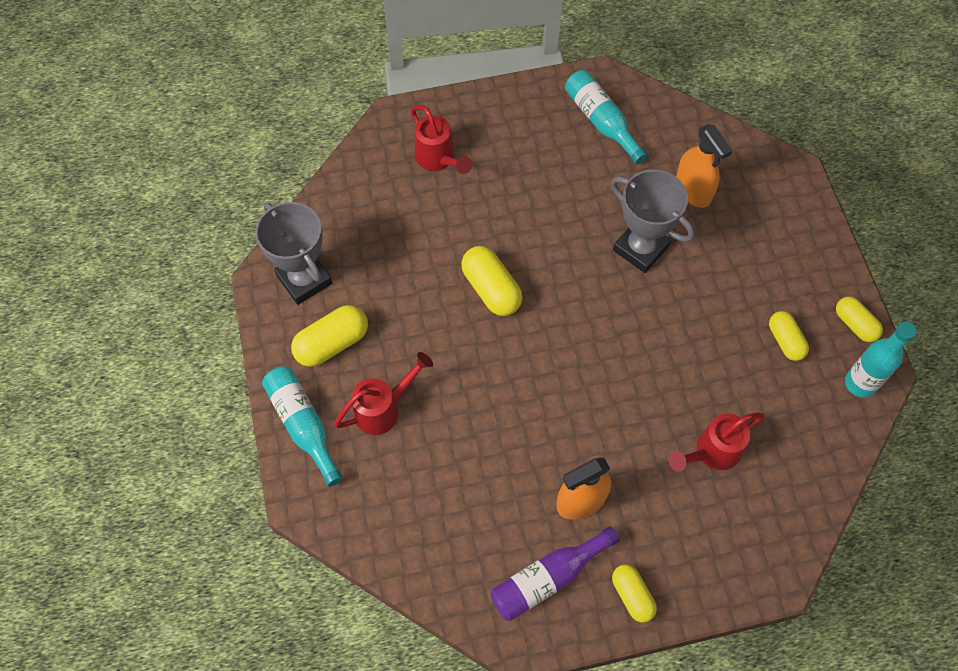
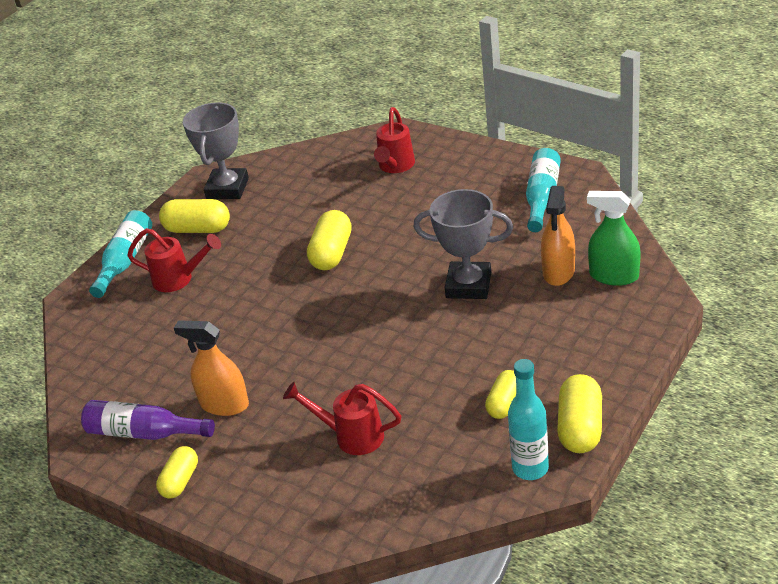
camera: 50 degrees right, 25 degrees down
grey trophy [611,169,694,273] -> grey trophy turned 75 degrees counterclockwise [414,189,513,299]
yellow capsule [836,297,883,342] -> yellow capsule [557,374,602,453], size x1.52
none -> green spray bottle [587,191,641,286]

